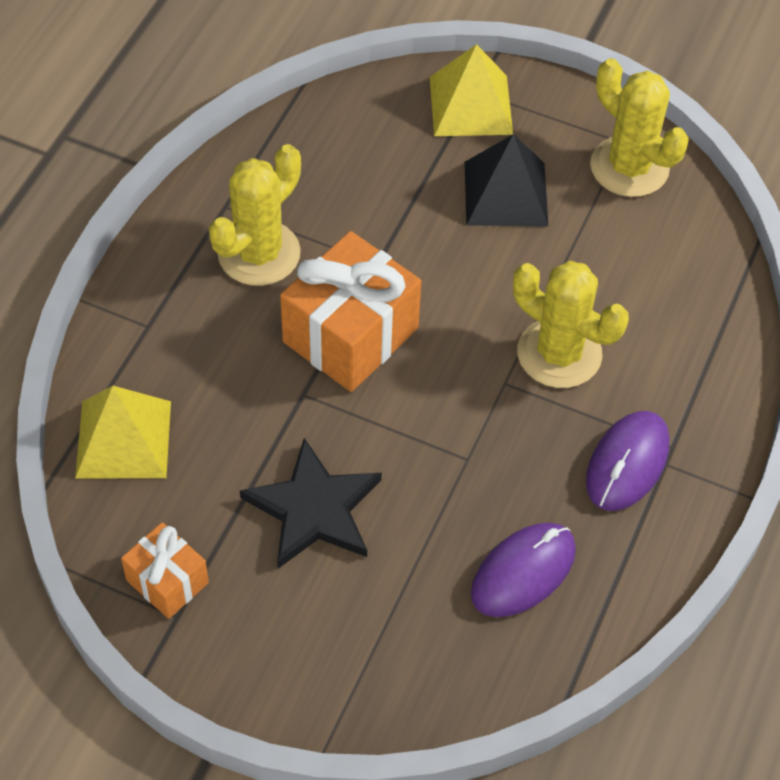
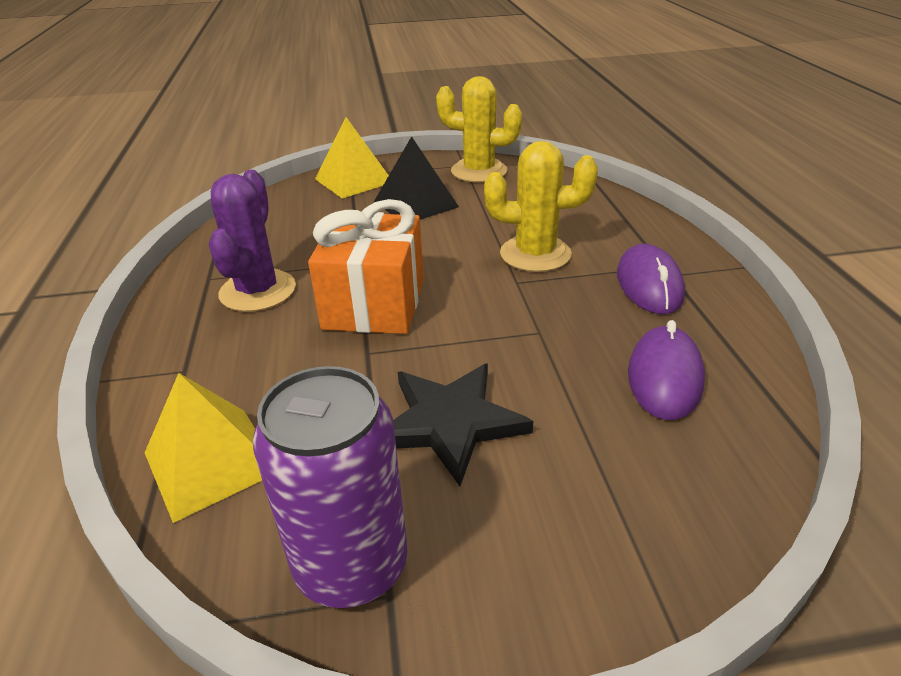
camera: 30 degrees left, 20 degrees down
orange gift [121,522,209,619] -> purple can [252,366,408,608]
yellow cactus [209,144,301,286] -> purple cactus [209,170,296,312]

